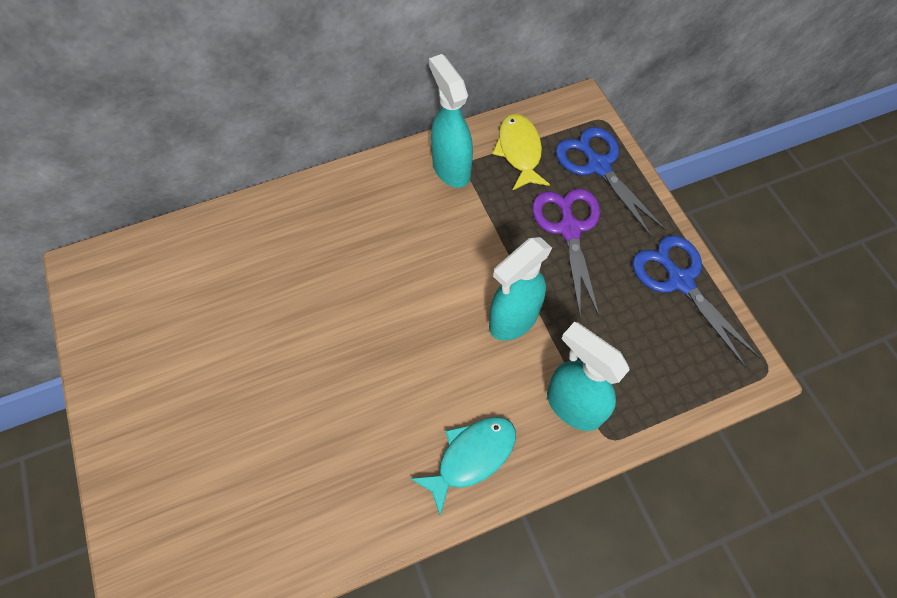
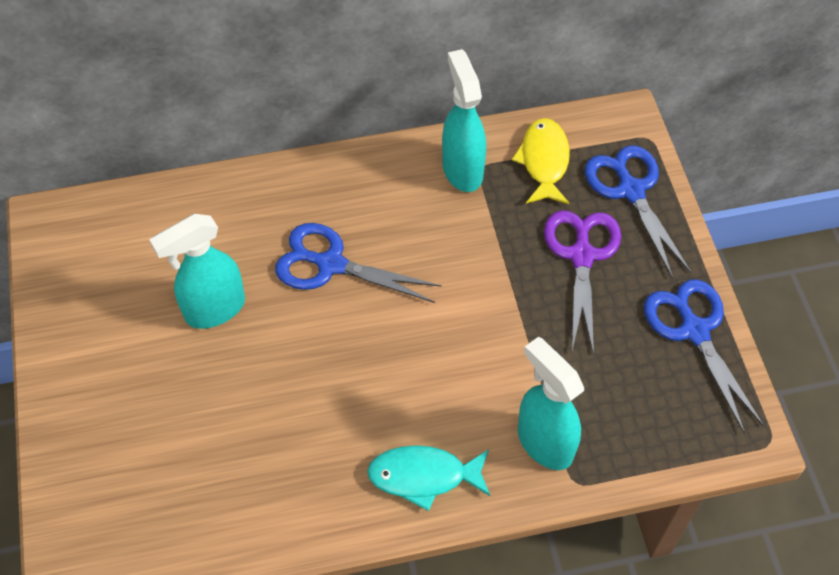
camera: 10 degrees right, 5 degrees down
turquoise fish [410,417,516,515] -> turquoise fish turned 150 degrees counterclockwise [367,445,490,511]
turquoise spray bottle [489,237,552,341] -> turquoise spray bottle moved to [149,214,245,329]
none -> blue scissors [275,223,442,303]

